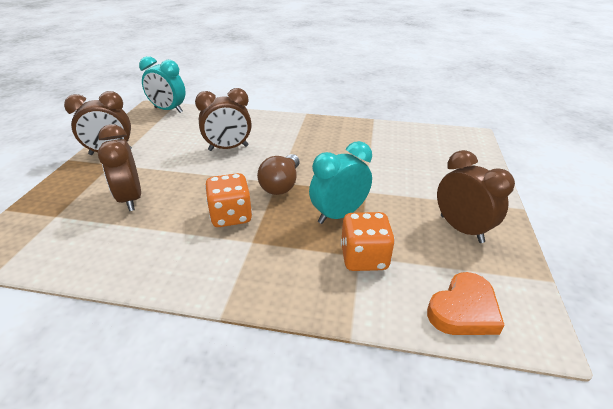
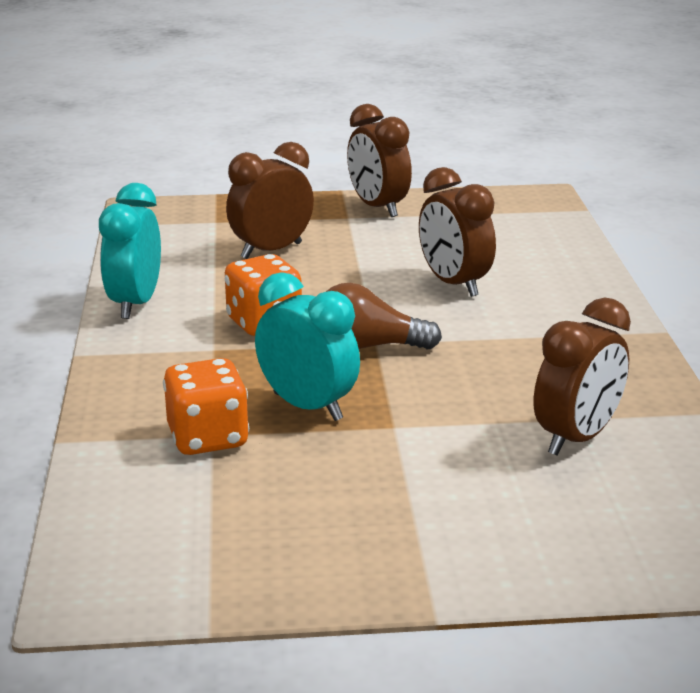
camera: 75 degrees right, 10 degrees down
turquoise clock [139,56,186,113] -> turquoise clock moved to [99,183,161,319]
orange heart [427,272,505,335] -> none
brown clock [437,150,515,243] -> brown clock moved to [533,298,631,455]

